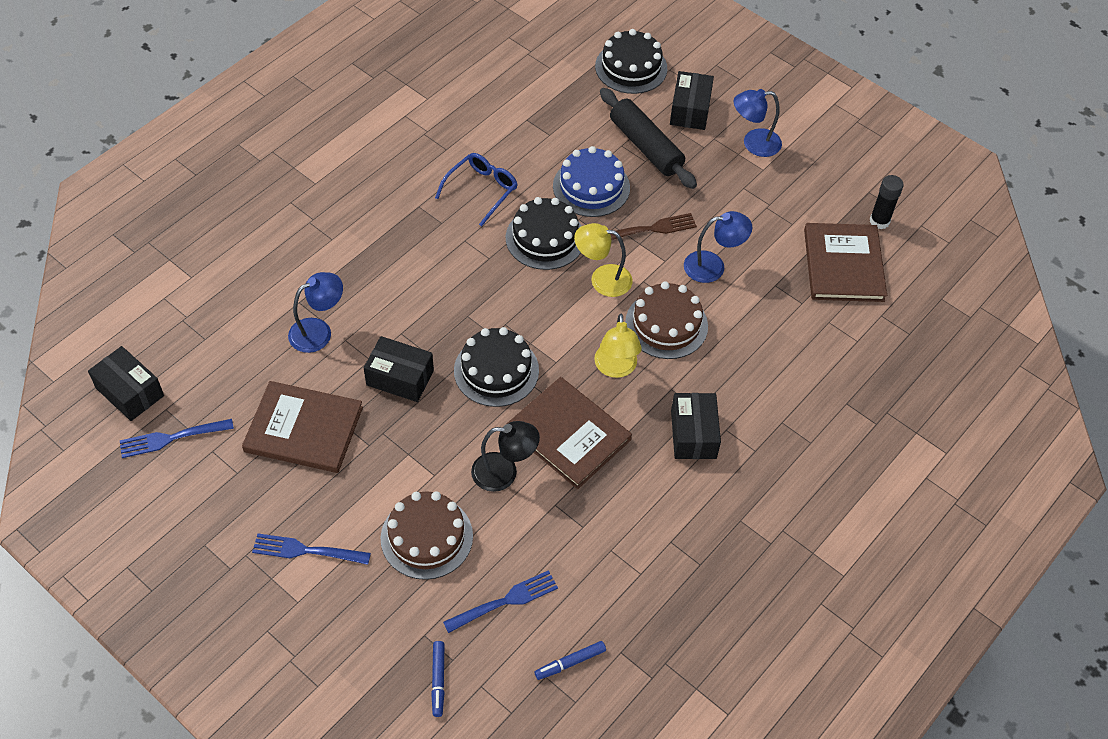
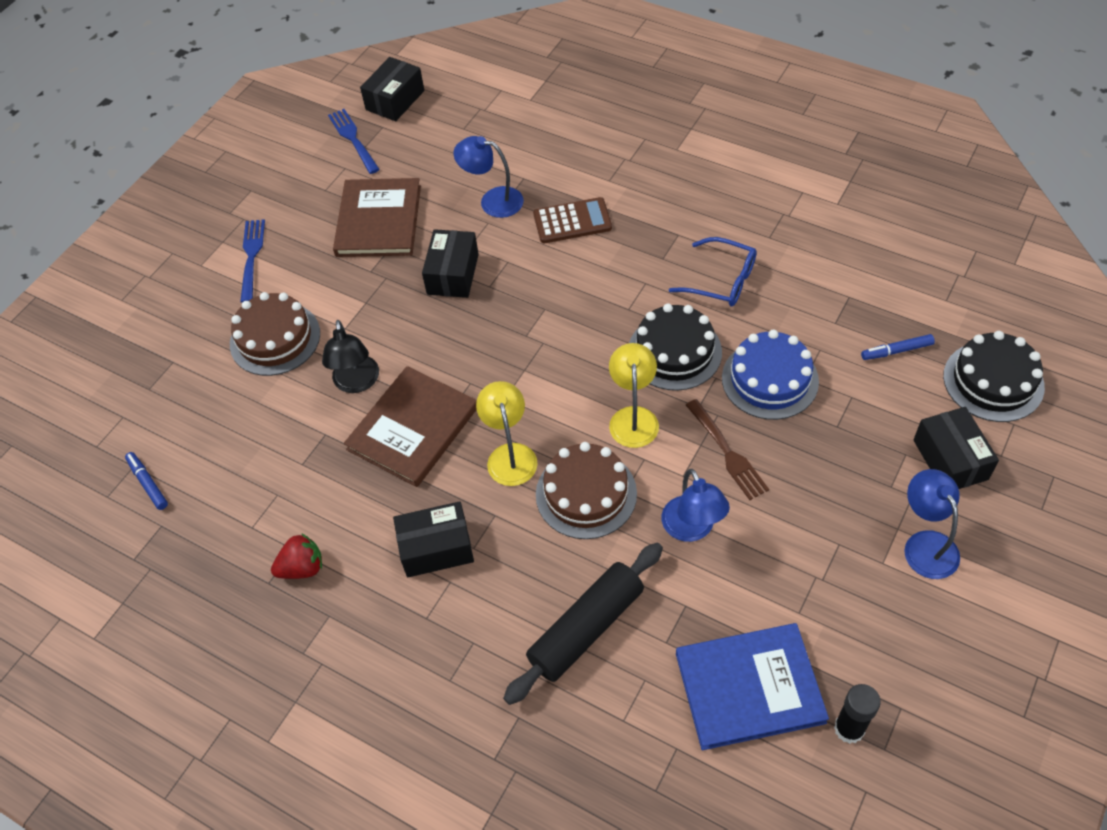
camera: 85 degrees right, 0 degrees up
blue lamp [288,272,343,353] -> blue lamp turned 150 degrees clockwise [454,136,524,218]
blue marker [431,641,445,717] -> blue marker moved to [861,334,935,360]
blue fork [443,570,558,633] -> none
black cake [454,327,539,407] -> none
yellow lamp [594,314,642,378] -> yellow lamp turned 90 degrees clockwise [476,381,537,486]
black rolling pin [600,88,697,189] -> black rolling pin moved to [503,543,663,705]
black box [670,71,714,130] -> black box turned 75 degrees clockwise [913,407,999,489]
brown book [804,223,887,302] -> blue book [676,623,829,750]
none -> red strawberry [271,533,322,579]
none -> brown calculator [533,197,612,243]

